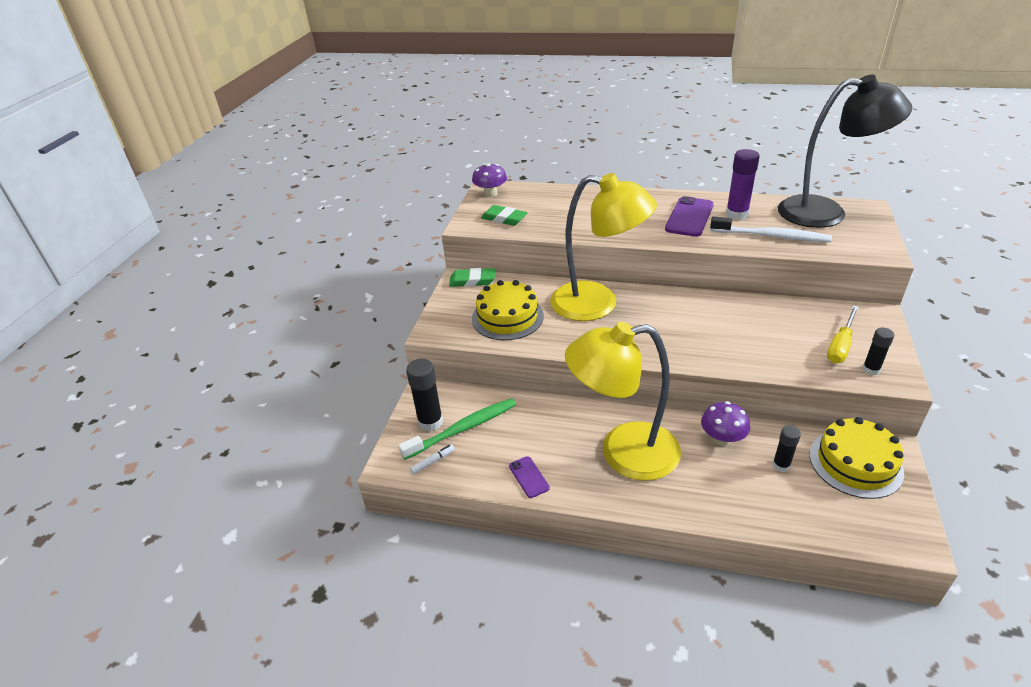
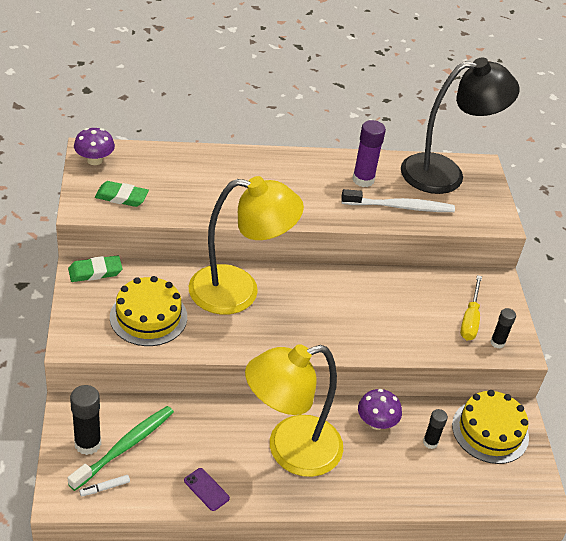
camera: 25 degrees left, 5 degrees up
white marker [410,444,455,474] -> white marker turned 150 degrees counterclockwise [79,475,130,496]
purple phone [665,196,714,237] -> none

